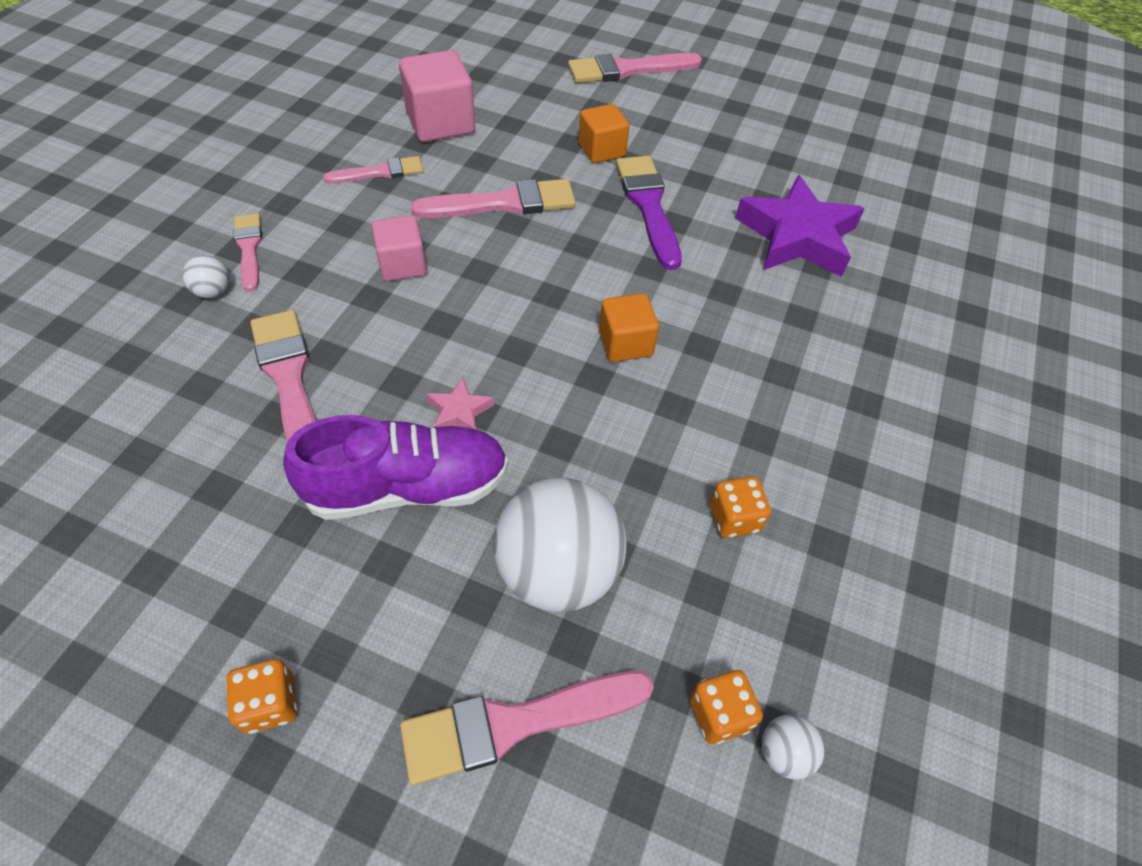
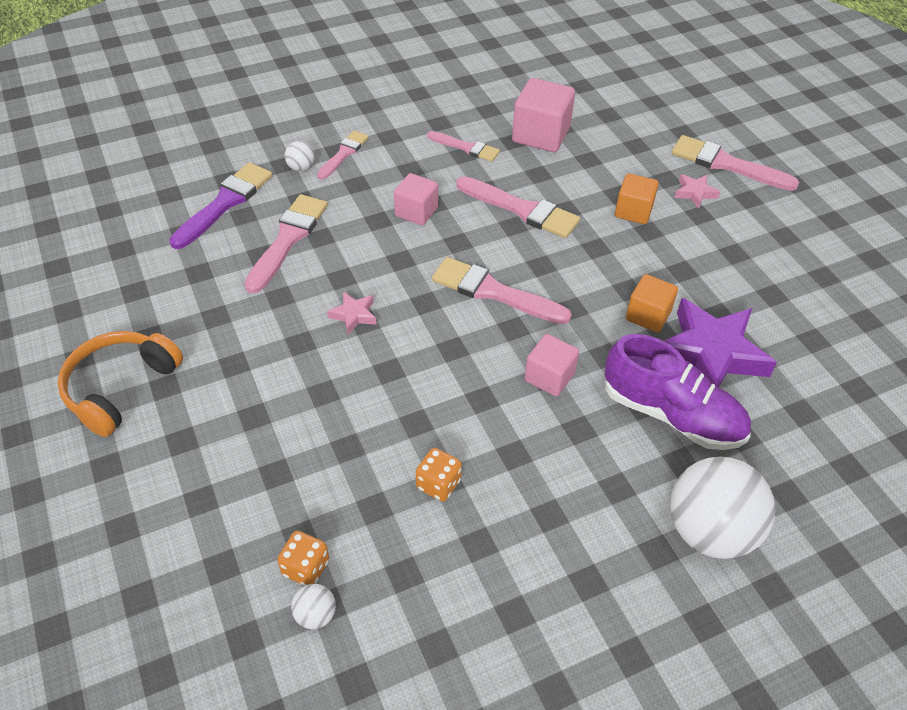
camera: 45 degrees right, 5 degrees down
orange dice [226,659,297,734] -> orange headphones [58,331,183,437]
purple shoe [283,415,508,520] -> purple shoe moved to [605,334,751,450]
pink brush [400,671,654,785] -> pink brush moved to [432,257,572,324]
white ball [493,478,627,612] -> white ball moved to [670,457,775,559]
orange cube [599,293,659,362] -> orange cube moved to [626,274,678,332]
purple brush [616,156,682,270] -> purple brush moved to [169,162,273,249]
none -> pink cube [525,334,579,396]
none -> pink star [674,174,720,208]

